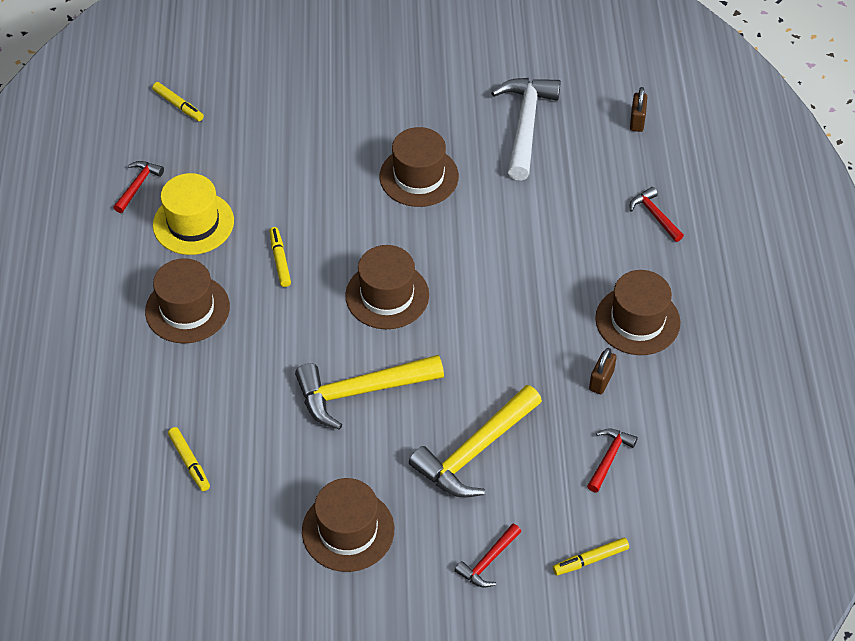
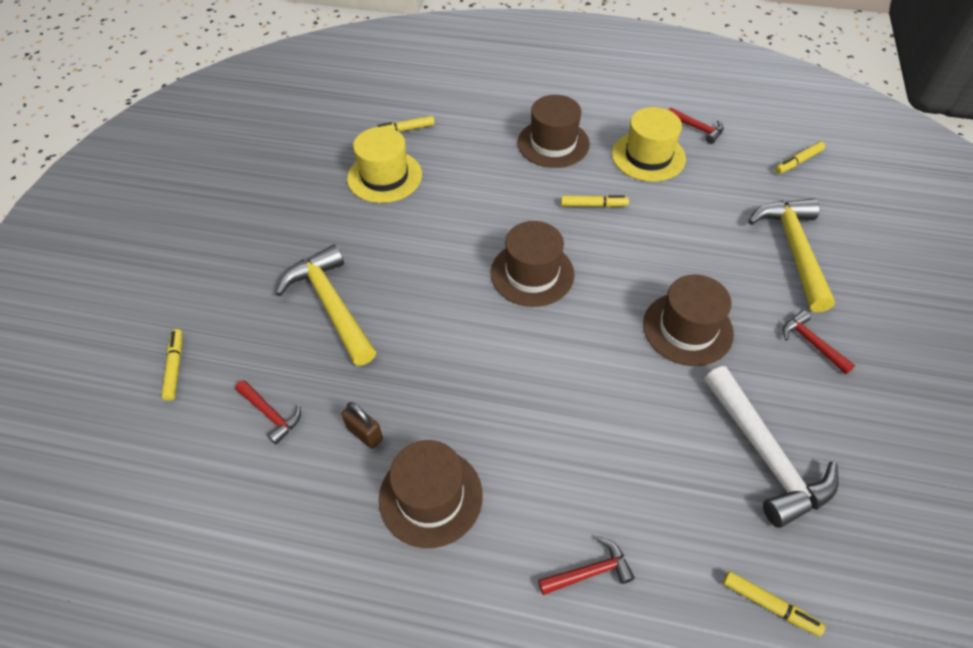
camera: 105 degrees right, 0 degrees up
yellow hammer [295,355,444,430] -> yellow hammer moved to [748,198,835,312]
brown hat [302,478,394,572] -> none
red hammer [455,524,521,587] -> red hammer moved to [783,310,855,374]
white hammer [491,78,561,181] -> white hammer turned 45 degrees clockwise [704,366,839,528]
brown padlock [630,87,647,132] -> yellow marker [723,571,825,636]
none -> yellow hat [347,127,422,203]

